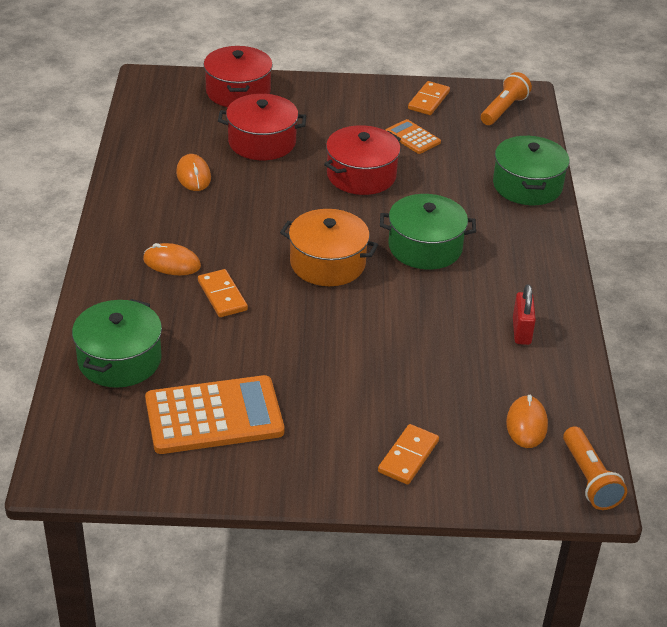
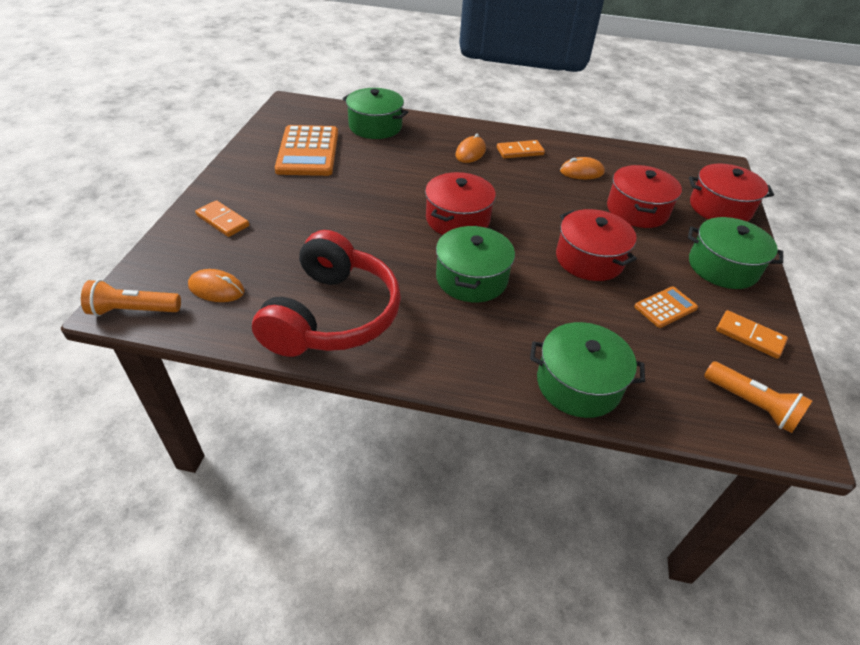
camera: 100 degrees right, 5 degrees up
orange domino [198,269,248,317] -> orange domino moved to [497,140,545,159]
orange pot [280,209,378,286] -> red pot [425,172,496,235]
red padlock [513,284,536,345] -> red headphones [252,230,401,357]
none -> green pot [688,217,783,289]

